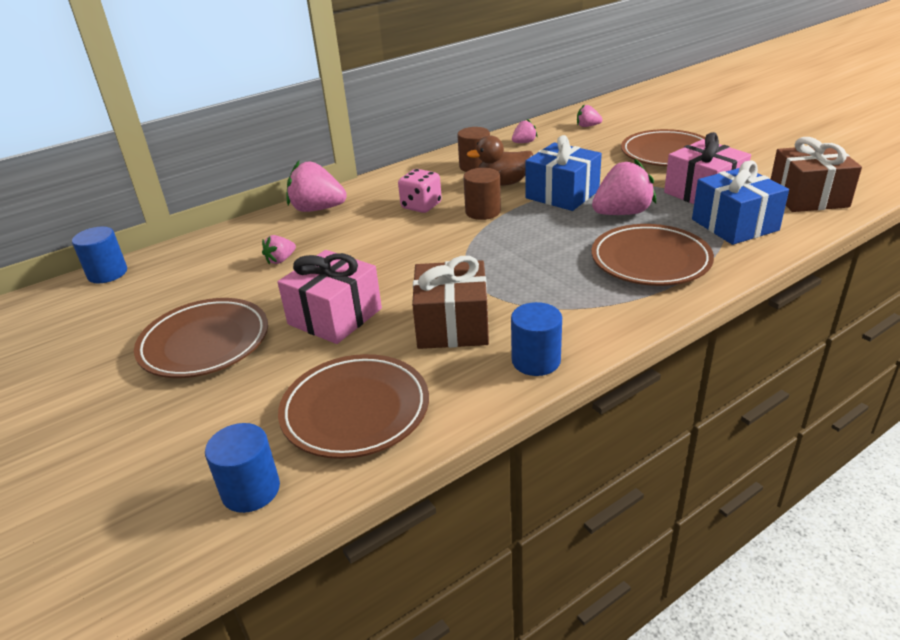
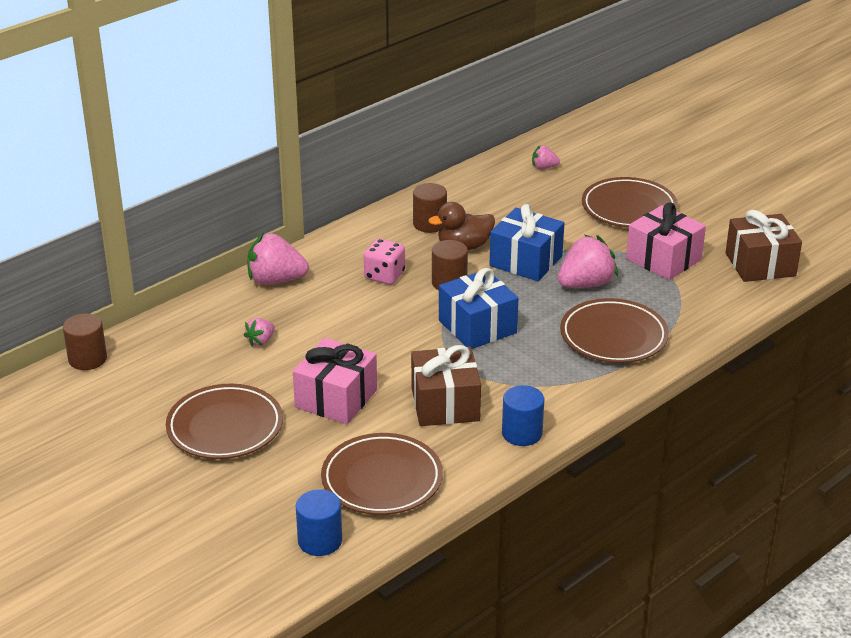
camera: 10 degrees left, 0 degrees up
blue cylinder [72,227,127,283] -> brown cylinder [63,313,107,370]
pink strawberry [512,119,538,143] -> none
blue gift [692,161,789,245] -> blue gift moved to [439,268,518,349]

